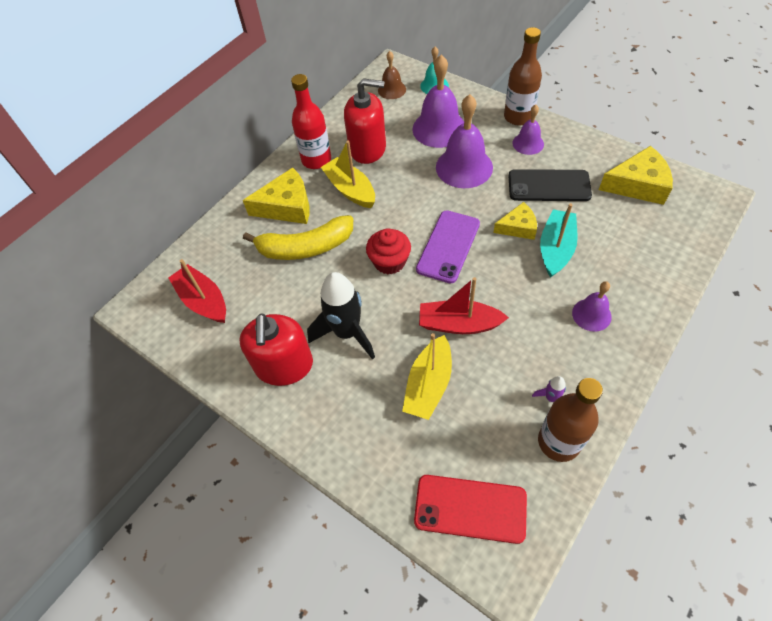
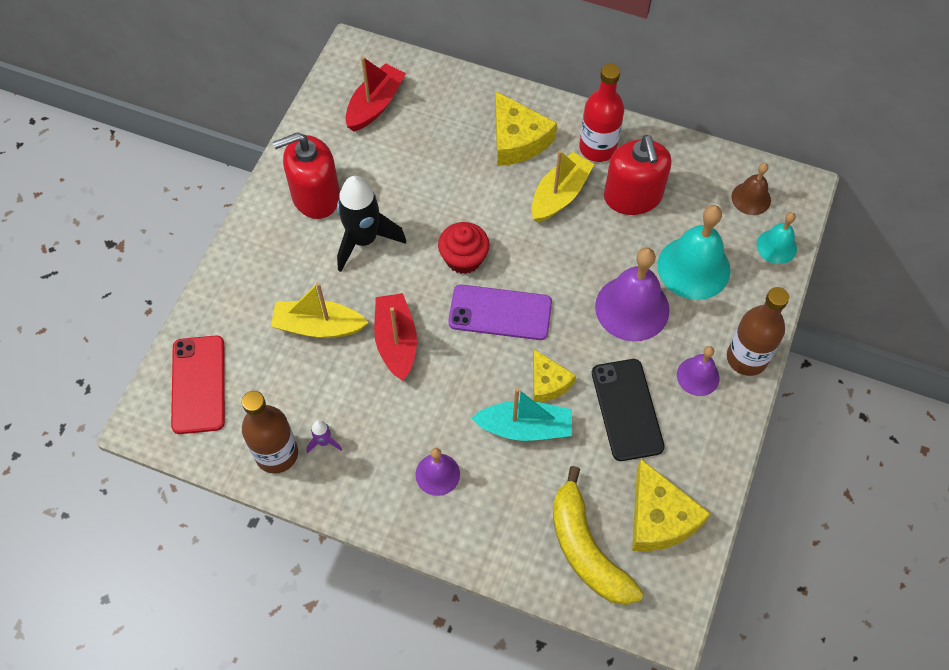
camera: 70 degrees right, 5 degrees up
yellow banana [243,215,353,260] -> yellow banana moved to [553,466,643,605]
purple bell [413,55,464,148] -> turquoise bell [657,205,730,300]

